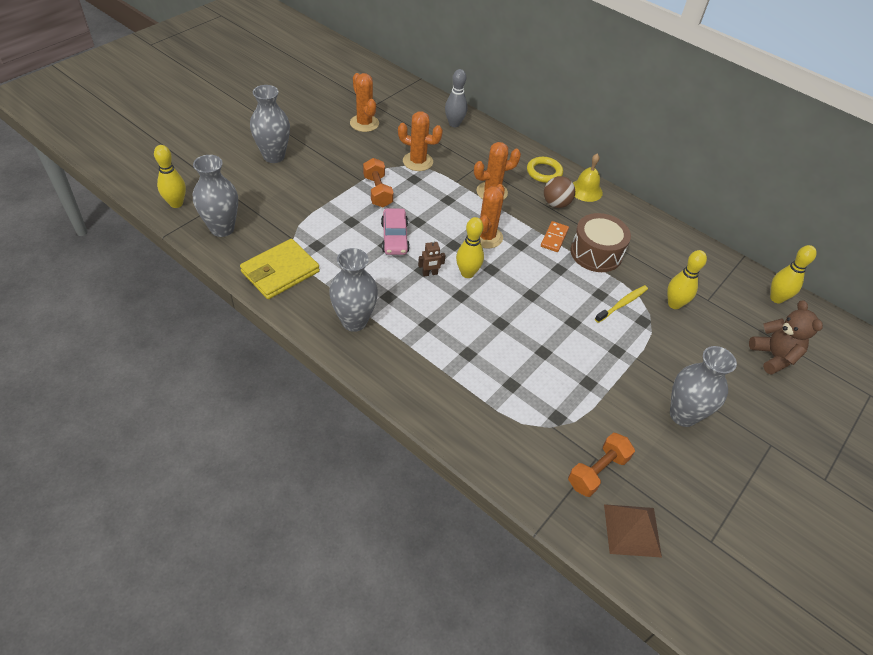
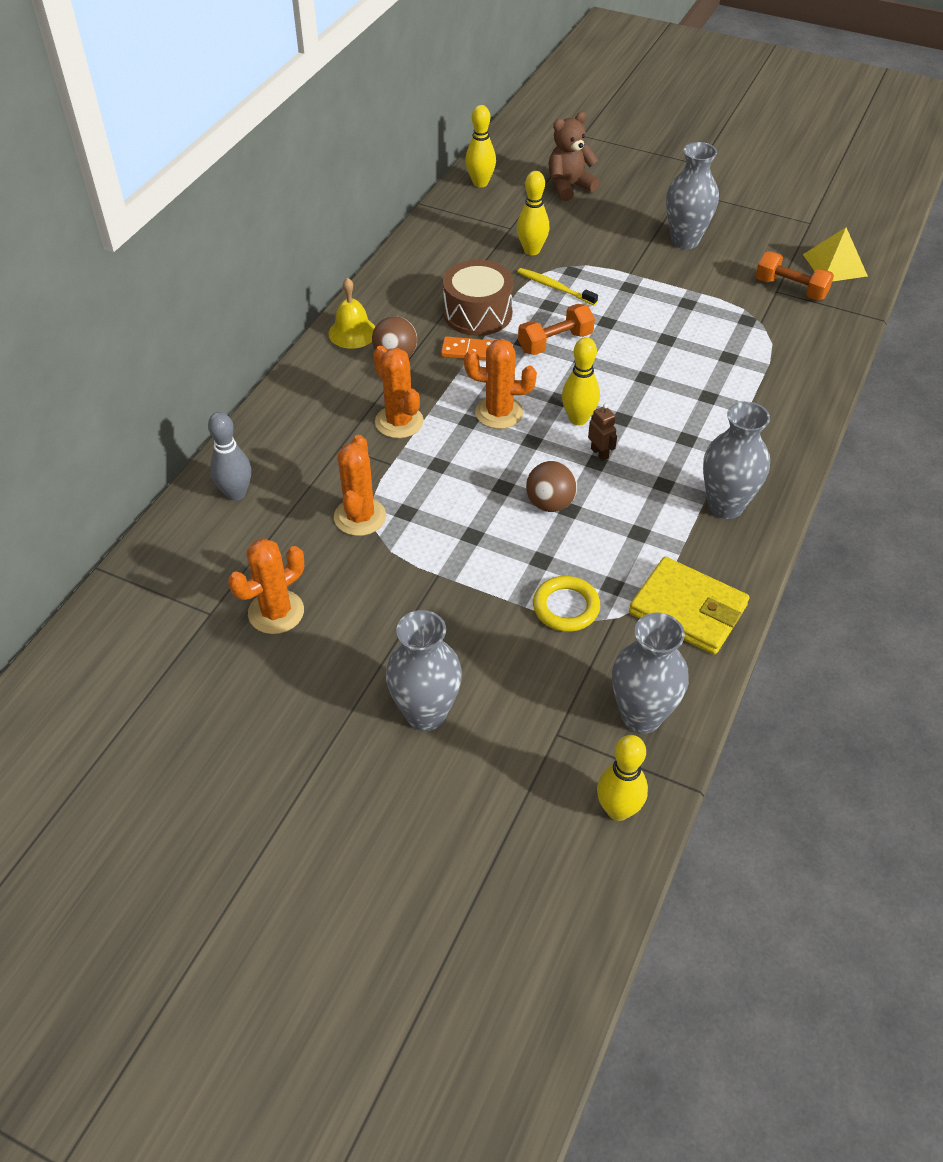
camera: 100 degrees left, 0 degrees up
orange dumbbell [363,158,393,207] -> orange dumbbell moved to [518,304,595,355]
pink car [381,209,410,255] -> brown ball [526,461,577,512]
yellow ring [527,157,563,183] -> yellow ring moved to [533,576,600,632]
brown pyramid [604,504,662,558] -> yellow pyramid [803,227,868,282]

